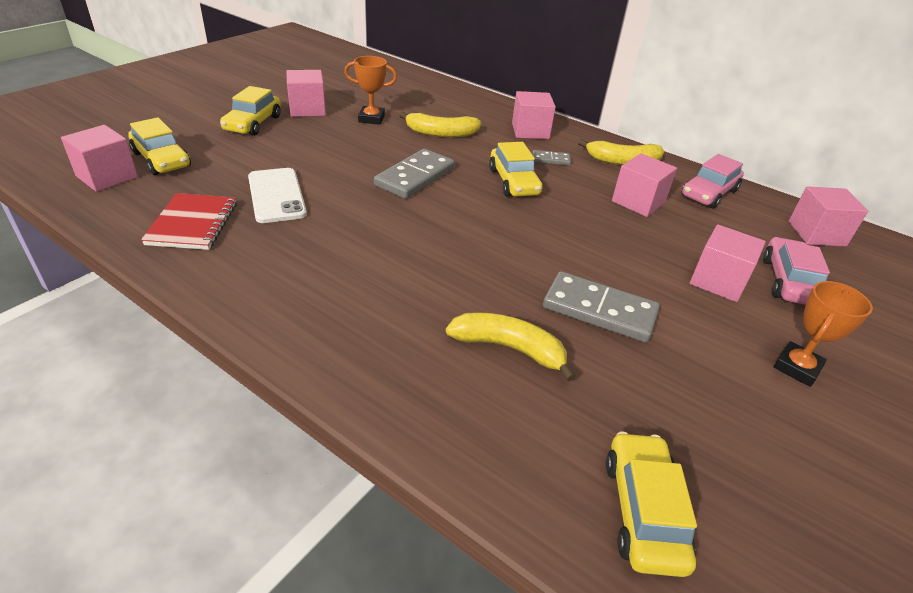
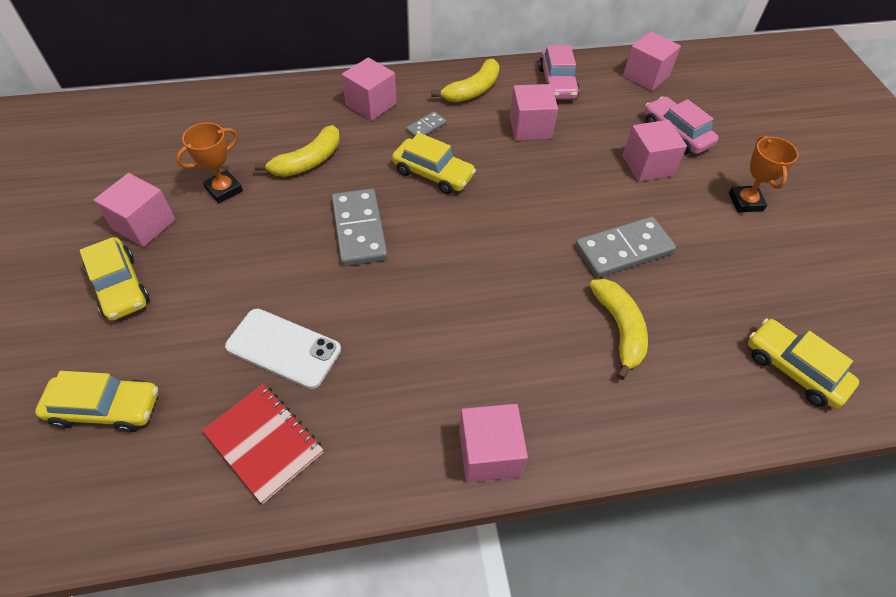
camera: 45 degrees left, 15 degrees up
pink cube [61,125,138,192] -> pink cube moved to [459,404,528,483]
yellow banana [446,312,576,382] -> yellow banana turned 105 degrees clockwise [589,279,648,380]

